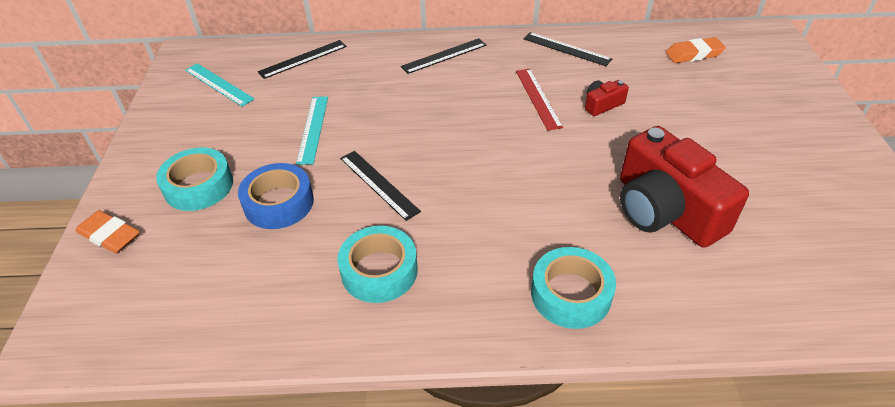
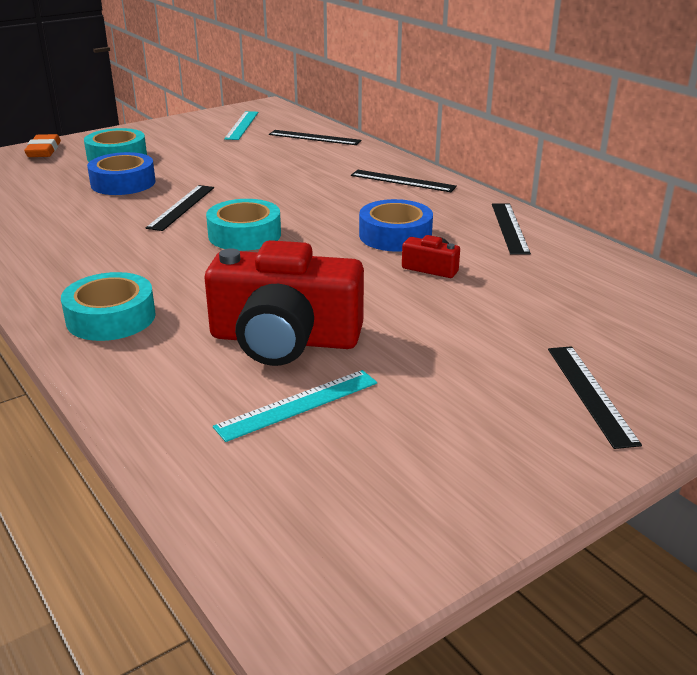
camera: 55 degrees right, 15 degrees down
turquoise ruler [296,96,328,165] -> turquoise ruler moved to [213,370,377,442]
turquoise tape [337,226,418,303] -> turquoise tape moved to [206,199,281,251]
red ruler [516,69,563,131] -> blue tape [359,199,433,252]
red camera [620,126,749,248] -> red camera turned 105 degrees counterclockwise [205,240,364,366]
orange eraser [666,37,726,63] -> none
none -> black ruler [548,346,642,449]

